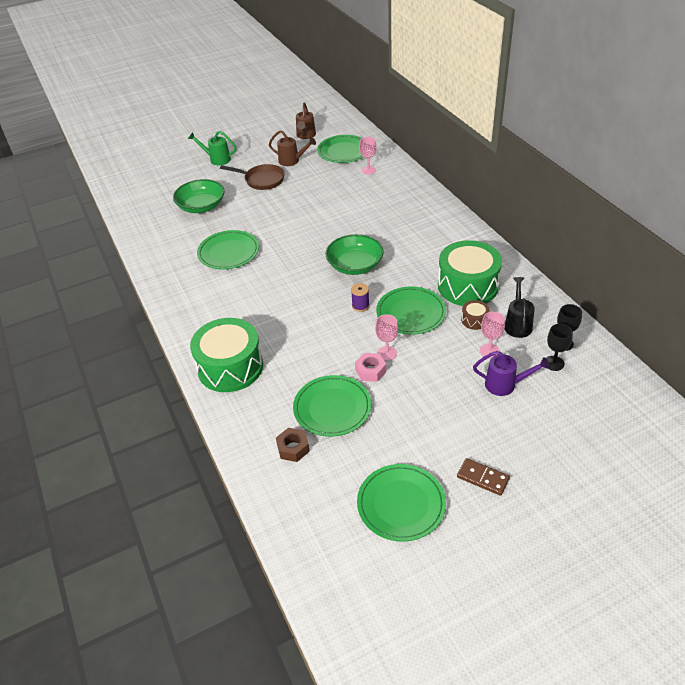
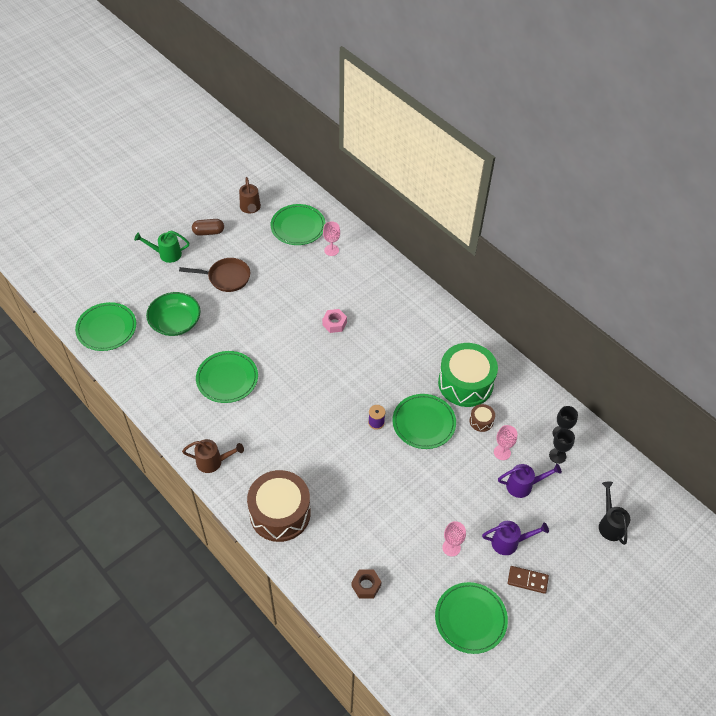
camera: 20 degrees left, 10 degrees up
green drum [190,318,263,392] -> brown drum [247,470,311,542]
brown watering can [269,130,316,166] -> brown watering can moved to [182,439,244,473]
green plate [293,375,371,437] -> green plate moved to [75,302,136,351]
green bowl [326,234,384,275] -> none
pink nut [355,353,386,382] -> pink nut moved to [322,309,347,333]
pink goblet [375,314,398,361] -> pink goblet moved to [442,521,466,557]
black watering can [505,277,535,338] -> black watering can moved to [599,482,630,545]
none -> brown capsule [192,219,224,236]
none -> purple watering can [482,521,549,555]

